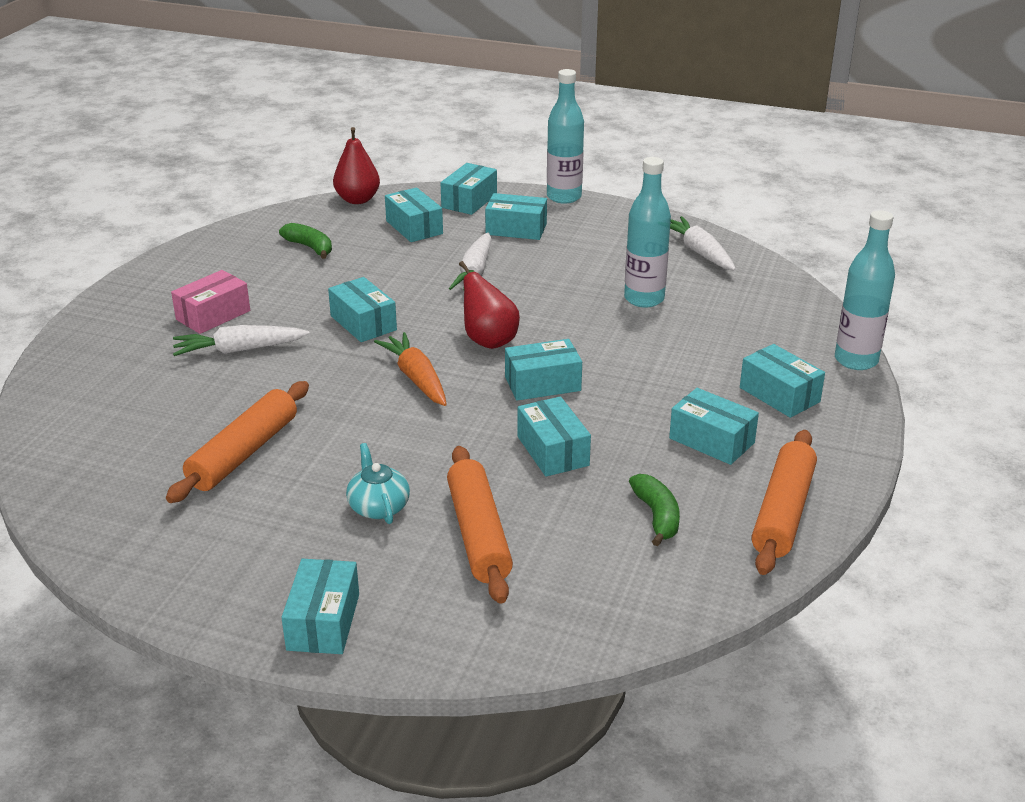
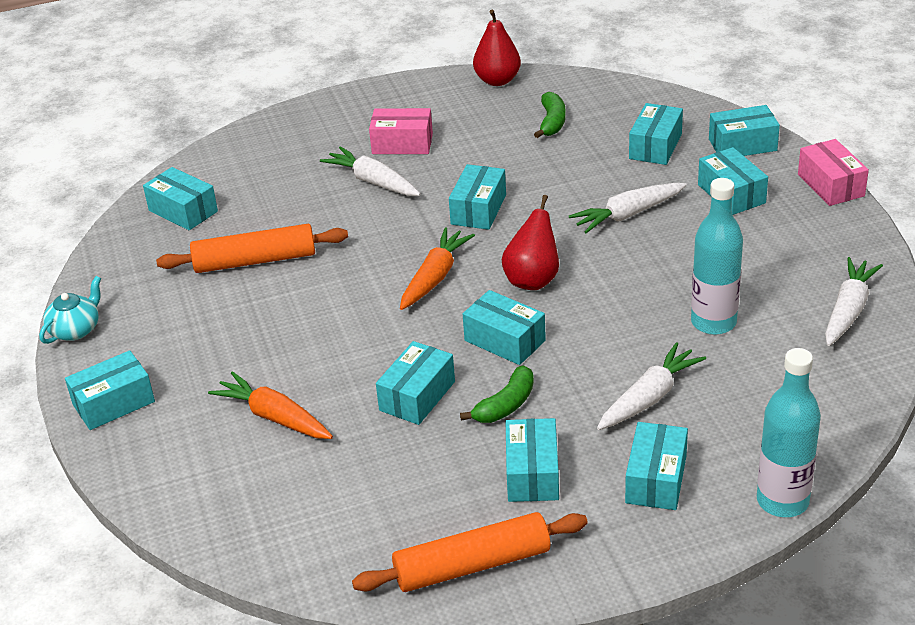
camera: 55 degrees right, 5 degrees up
red pear [333,127,380,204] -> red pear moved to [473,10,521,86]
turquoise teapot [346,443,410,524] -> turquoise teapot moved to [39,276,101,344]
orange rolling pin [447,446,513,604] -> orange carrot [208,371,333,439]
turquoise bottle [547,69,584,204] -> pink box [798,139,869,206]
green banana [629,474,680,546] -> green banana moved to [460,365,534,423]
none -> turquoise box [143,167,218,230]
none -> white carrot [597,342,706,430]

